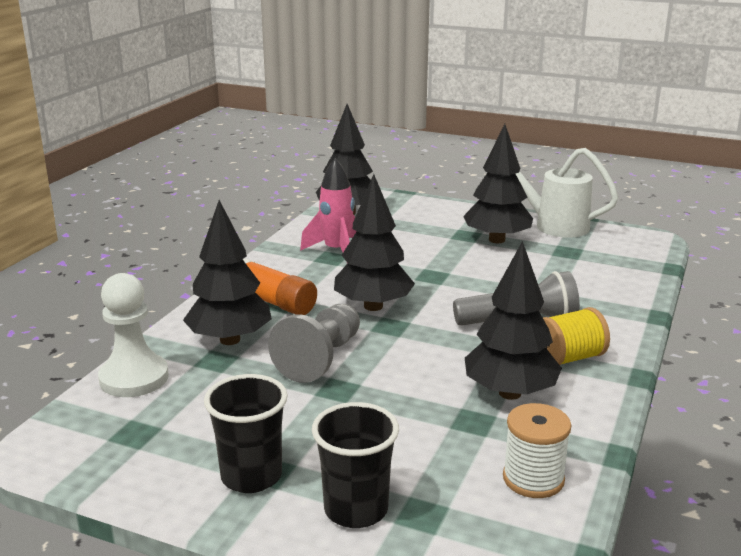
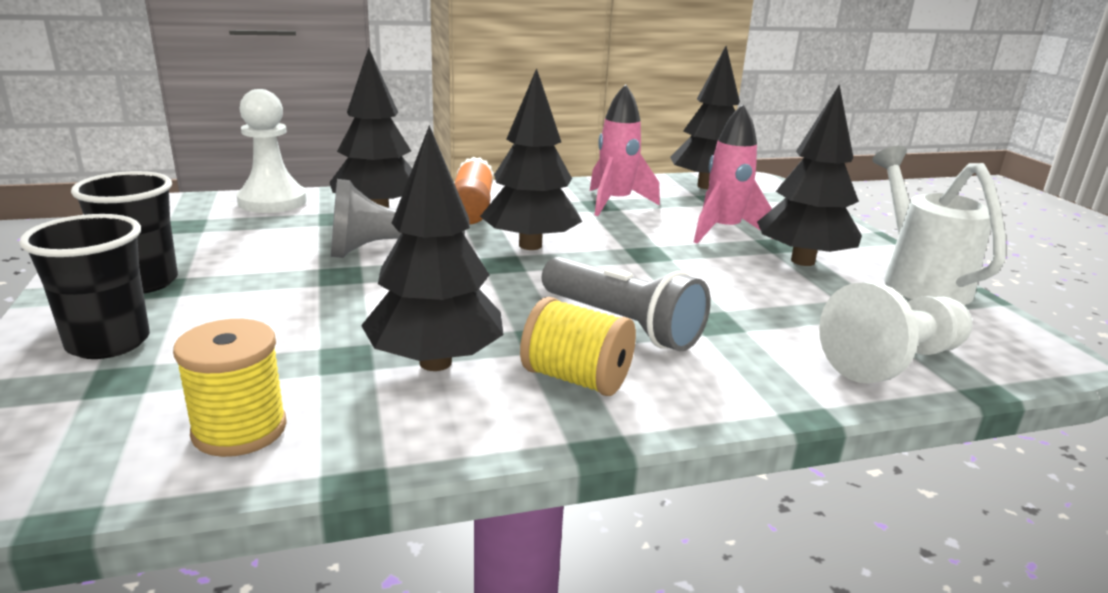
camera: 50 degrees right, 0 degrees up
white spool [503,403,571,498] -> yellow spool [173,319,287,457]
none -> pink rocket [694,104,772,244]
none -> white pawn [819,282,973,384]

